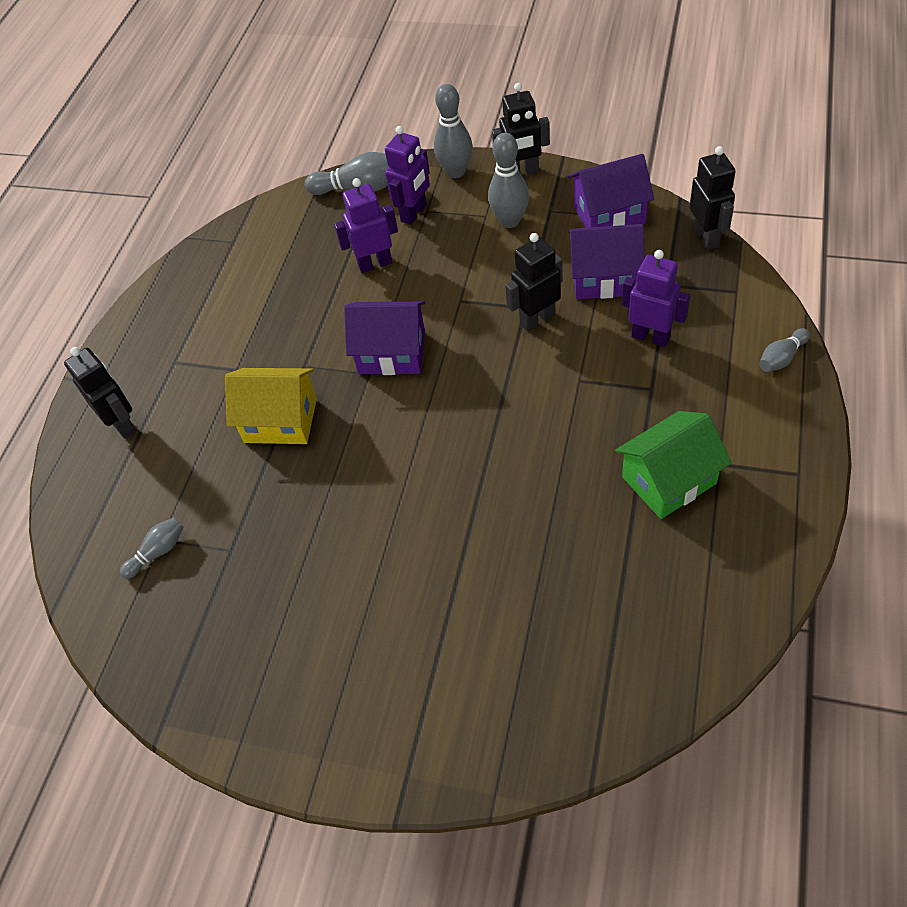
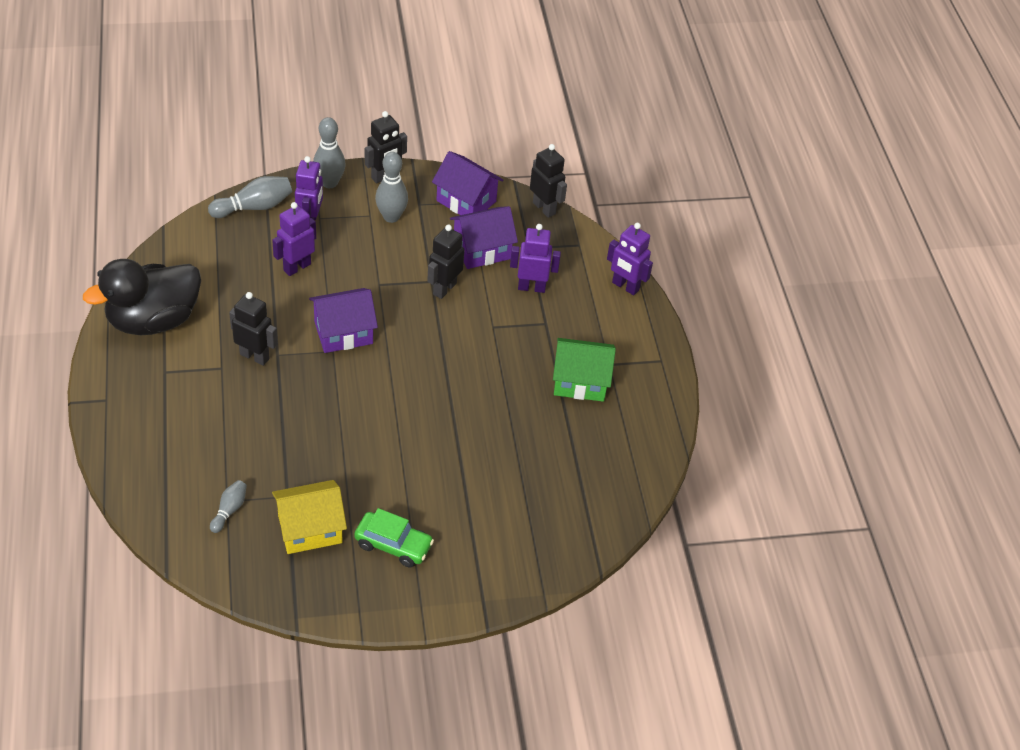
camera: 35 degrees left, 5 degrees down
black robot [64,347,136,439] -> black robot moved to [229,292,278,366]
yellow house [225,368,317,444] -> yellow house moved to [272,480,347,554]
purple house [568,154,654,228] -> purple house turned 75 degrees clockwise [432,151,504,215]
green house [615,411,731,519] -> green house turned 60 degrees clockwise [553,338,616,402]
grey bowling pin [759,328,810,372] -> purple robot [607,223,653,295]
none -> black duck [83,259,201,335]
none -> green car [354,508,434,567]

